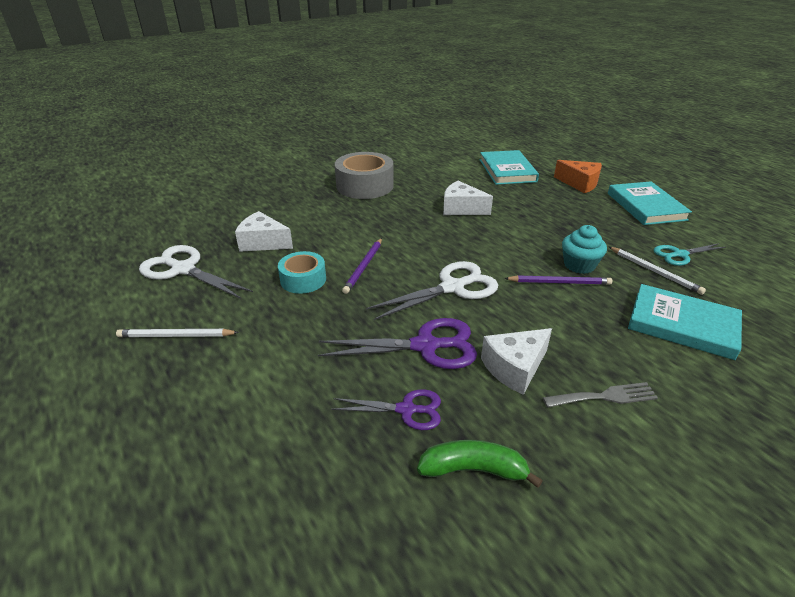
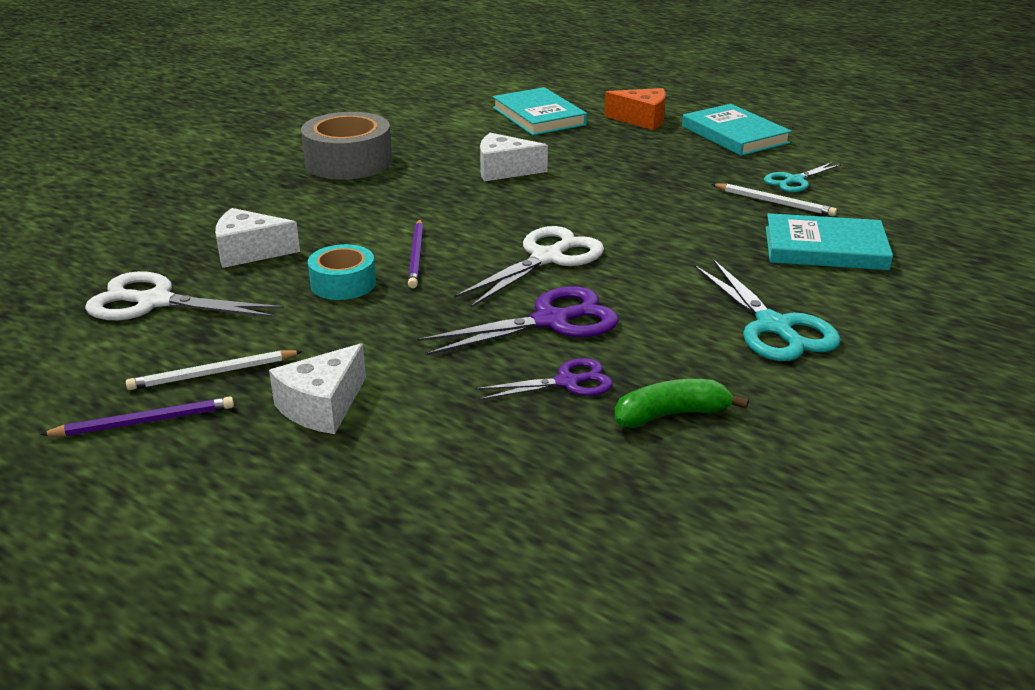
camera: 20 degrees left, 5 degrees down
white cheese [481,328,552,395] -> white cheese moved to [269,343,366,434]
purple pencil [504,275,612,285] -> purple pencil moved to [40,396,234,436]
grey fork [543,382,658,408] -> turquoise scissors [694,259,841,361]
turquoise cupcake [562,225,607,274] -> none

